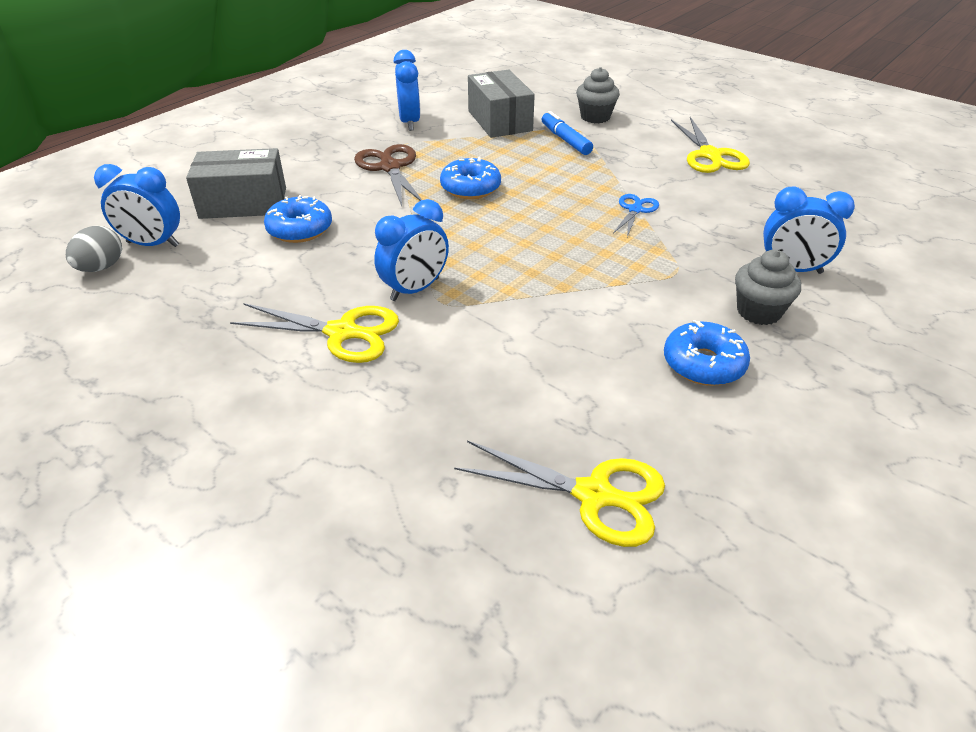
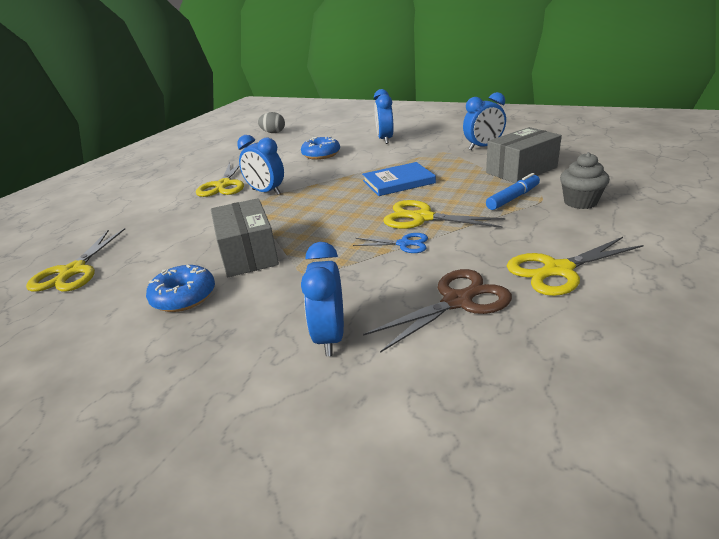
camera: 80 degrees right, 10 degrees down
blue clock [94,164,180,247] -> blue clock moved to [374,89,394,144]
grey box [186,148,286,219] -> grey box moved to [211,198,279,277]
brown scissors [354,144,422,206] -> brown scissors moved to [363,269,512,353]
blue donut [440,157,501,199] -> blue book [362,162,436,196]
grey cupcake [735,250,801,325] -> none
none -> yellow scissors [383,200,506,229]

